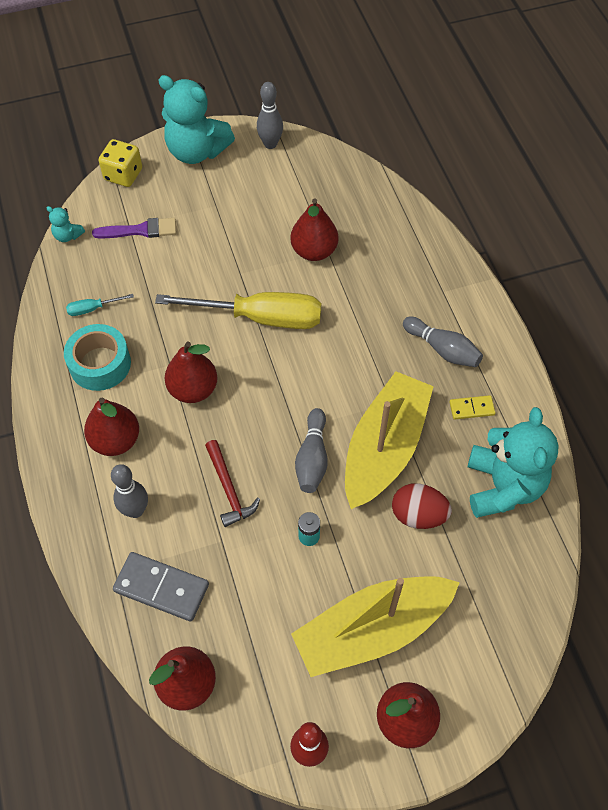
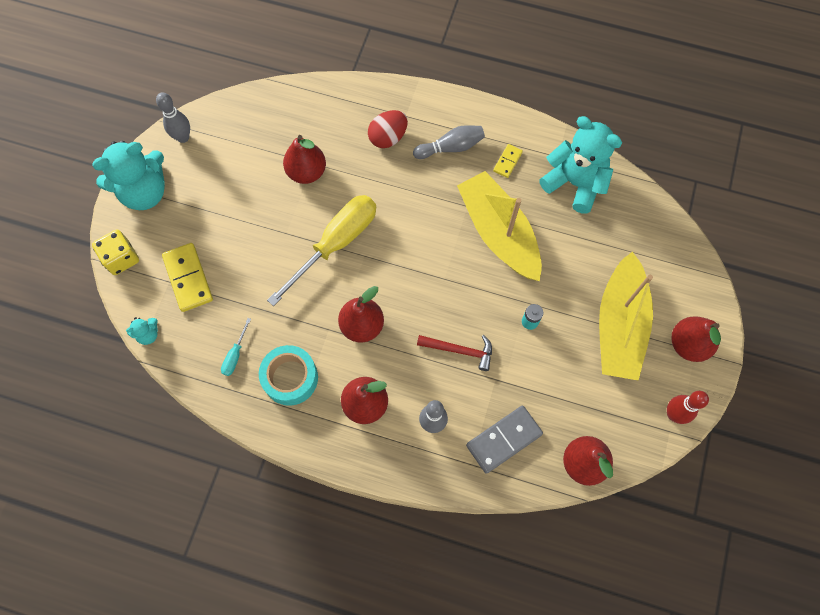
camera: 55 degrees left, 10 degrees up
purple brush [92,218,176,238] -> yellow domino [162,243,213,312]
grey bowling pin [295,408,328,493] -> none
red egg [392,483,452,529] -> red egg moved to [368,110,408,148]

